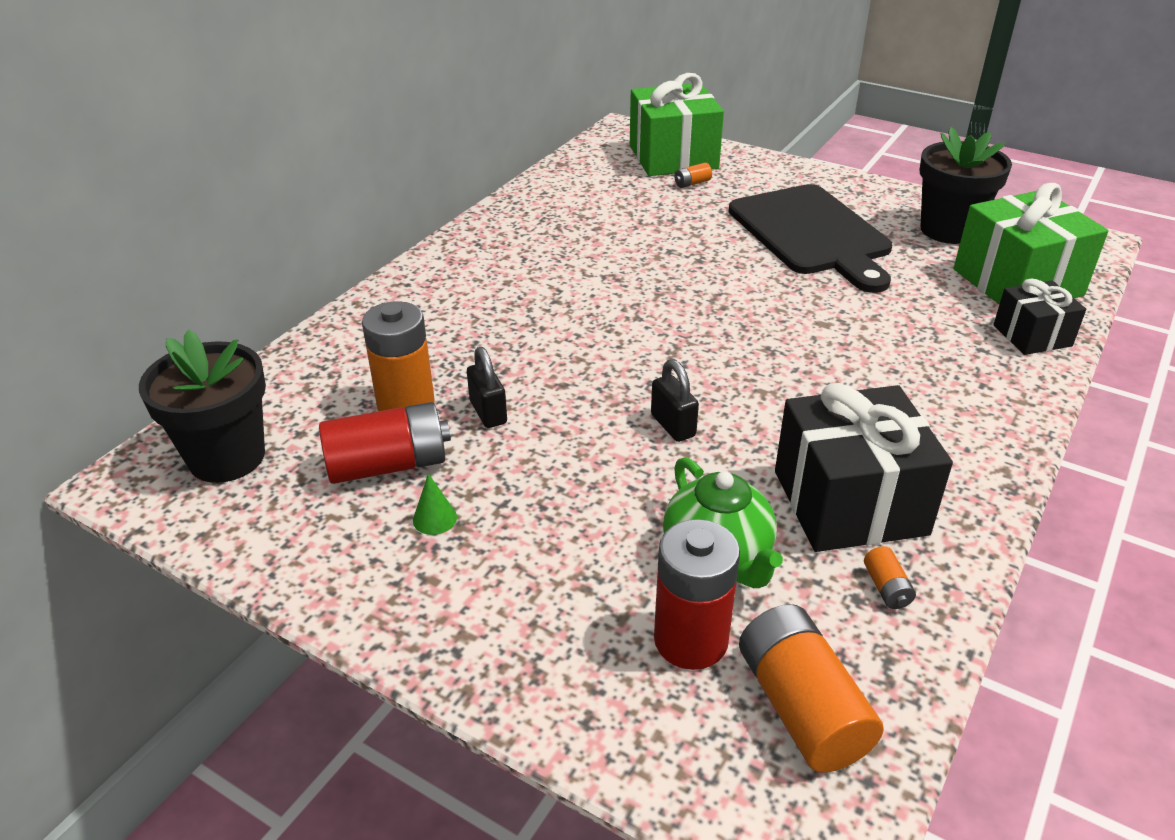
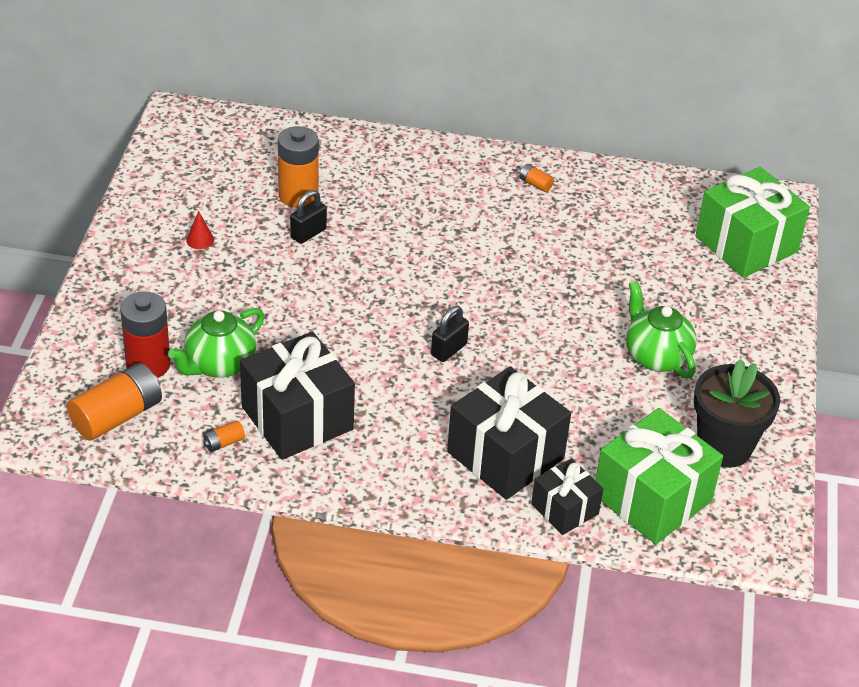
camera: 65 degrees right, 5 degrees up
black flower pot [139,329,266,483] -> none
red battery [319,402,451,484] -> none
green cone [413,473,457,535] -> red cone [186,211,214,249]
black padlock [651,359,699,442] -> black padlock moved to [431,306,469,362]
orange battery [674,163,712,188] -> orange battery moved to [519,164,554,192]
black cutting board [729,184,892,293] -> green teapot [626,281,697,379]
none -> black gift [447,366,571,500]

